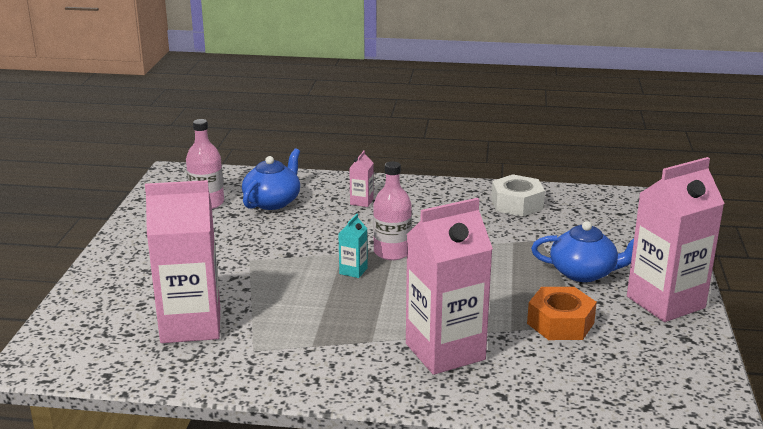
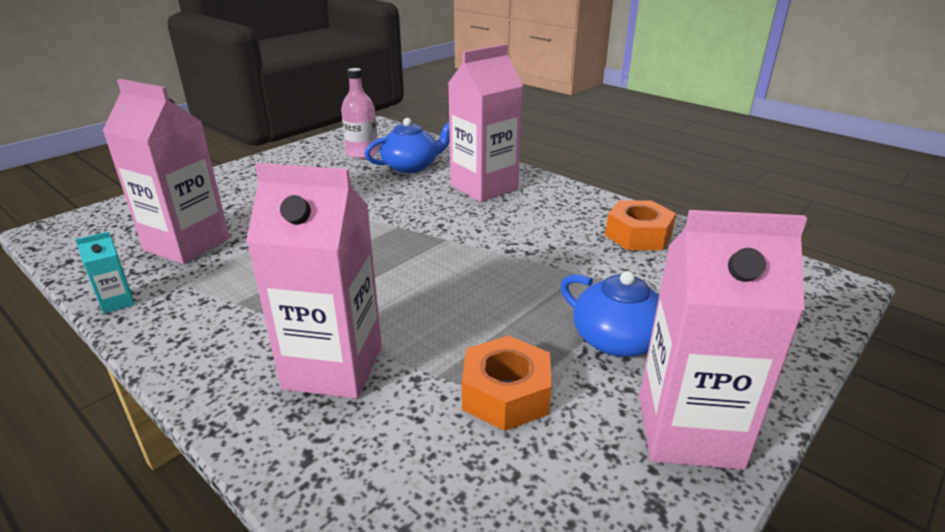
camera: 35 degrees right, 5 degrees up
turquoise carton [338,214,368,278] -> turquoise carton moved to [75,232,134,314]
pink carton [349,150,374,207] -> pink carton [448,44,523,202], size x2.42
pink bottle [373,162,412,260] -> none
white nut [491,174,545,217] -> orange nut [605,200,676,250]

